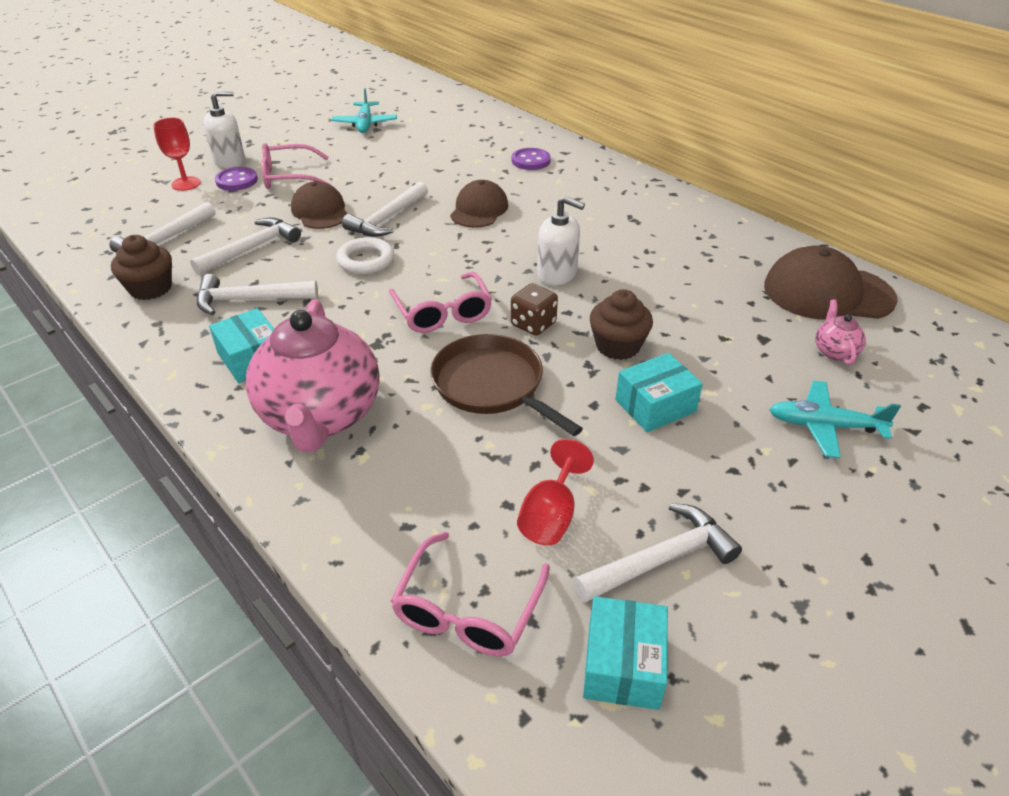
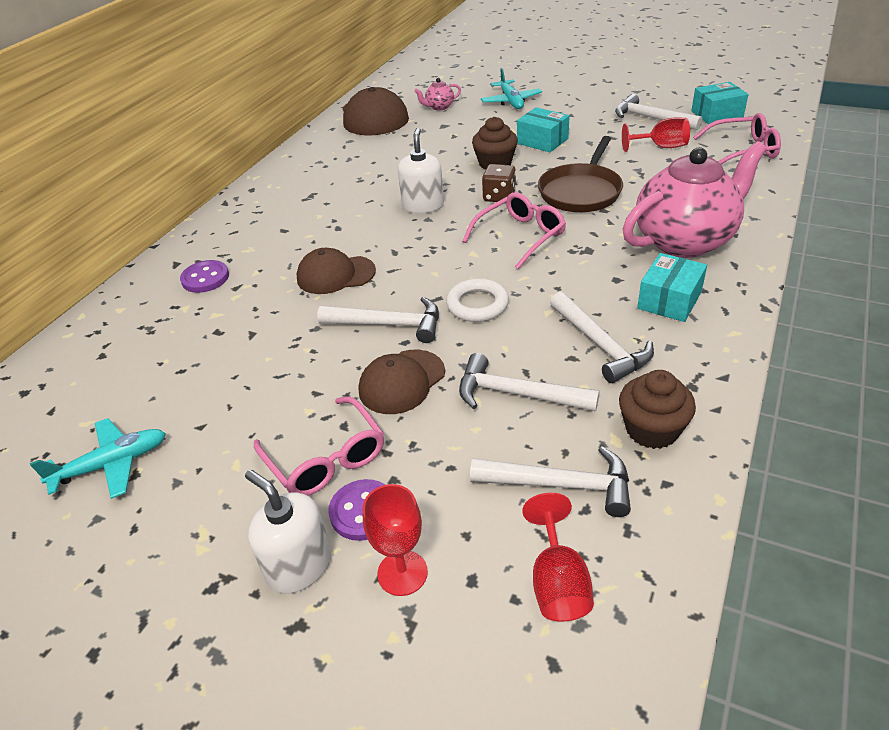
camera: 110 degrees left, 0 degrees up
none -> red goblet [522,493,594,622]

